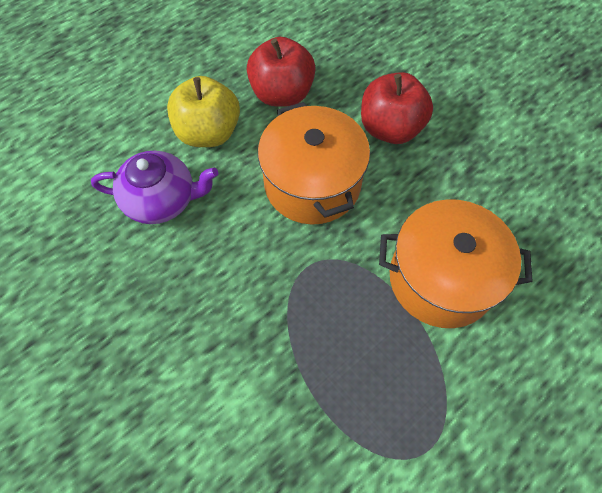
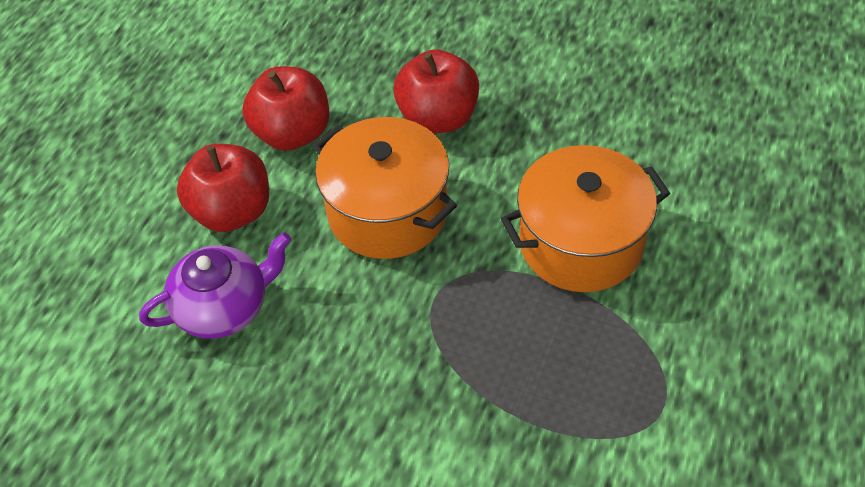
camera: 25 degrees left, 10 degrees down
yellow apple [167,76,240,147] -> red apple [177,144,269,232]

